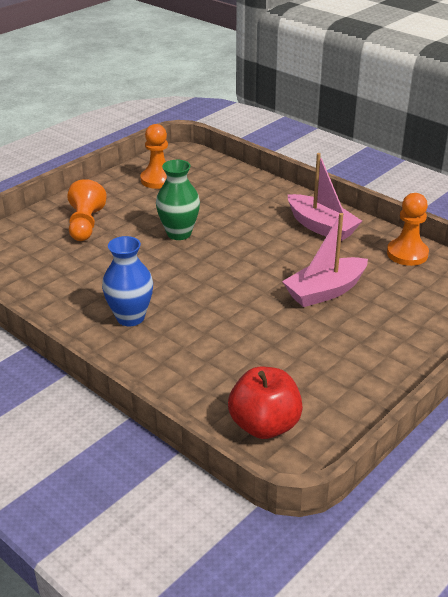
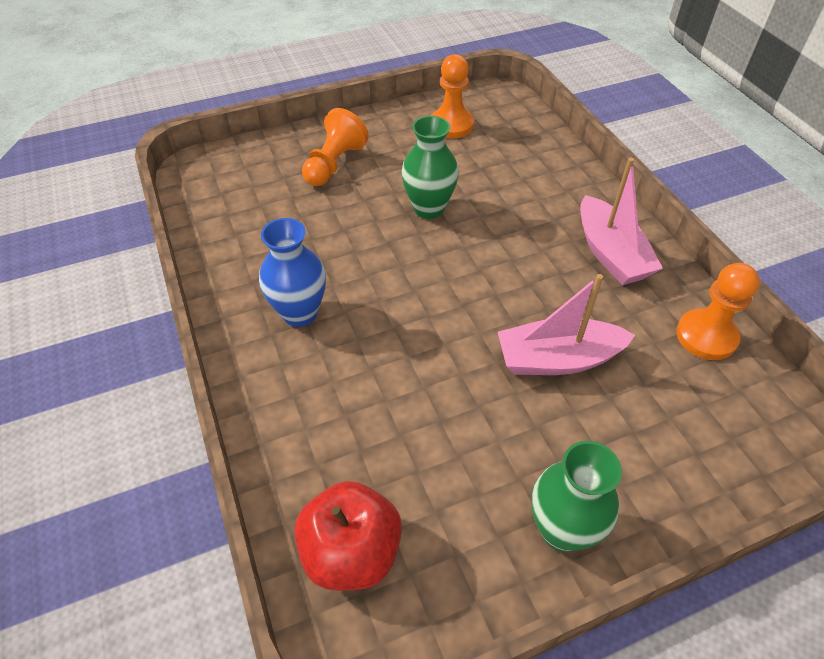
camera: 25 degrees right, 15 degrees up
none -> green vase [532,441,622,552]

